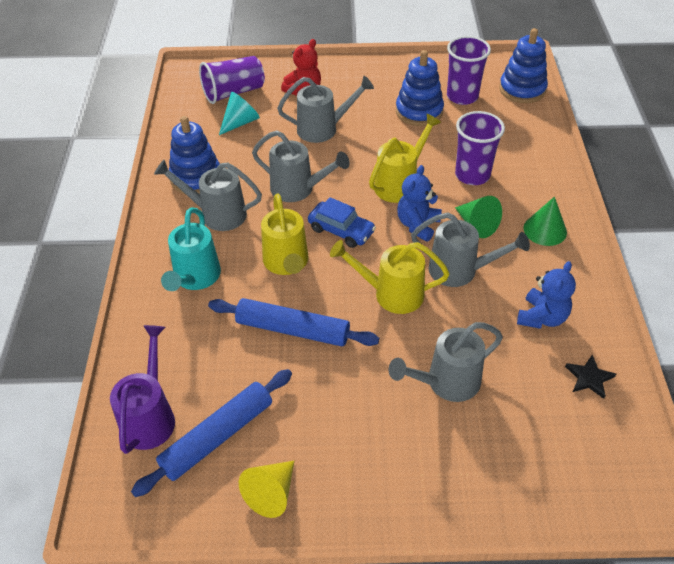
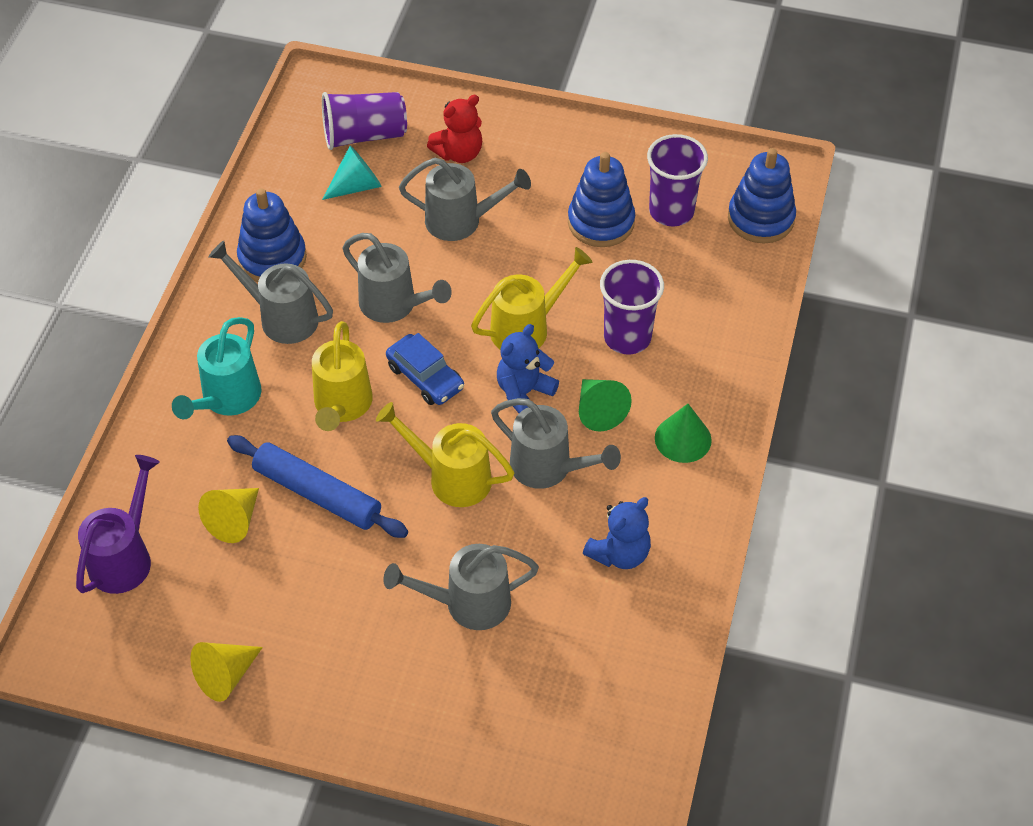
camera: 15 degrees right, 5 degrees up
blue rolling pin [131,369,292,497] -> none
black star [565,355,616,399] -> none
none -> yellow cone [198,488,259,543]

